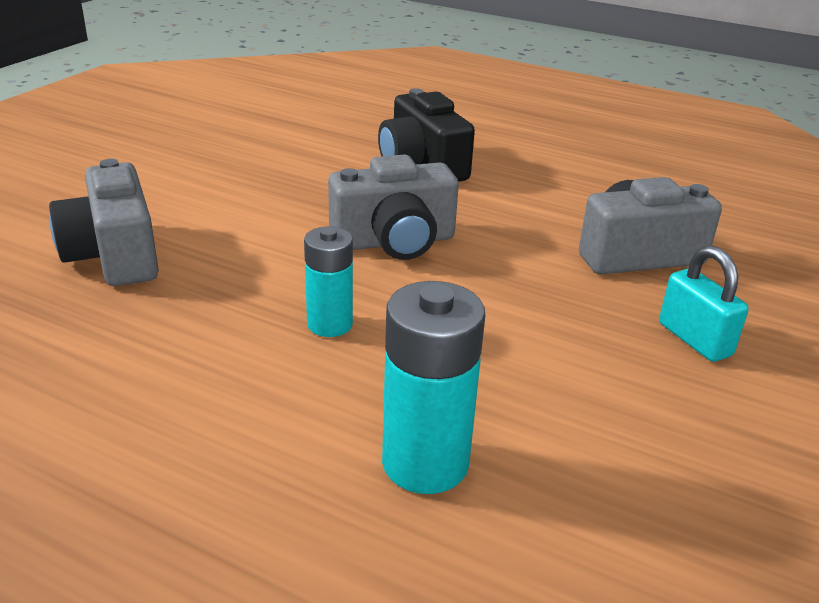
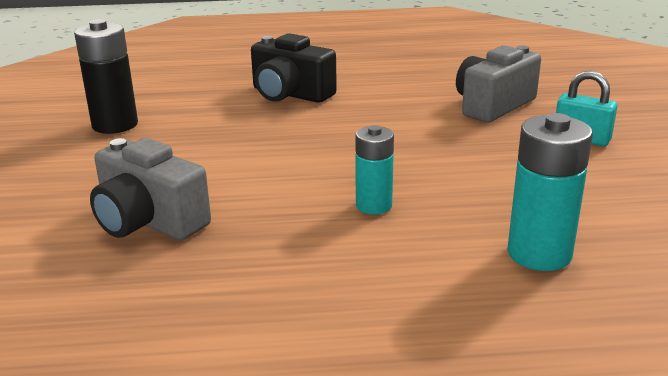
camera: 30 degrees left, 5 degrees down
grey camera [328,155,459,260] -> none
none -> black battery [74,19,138,134]

